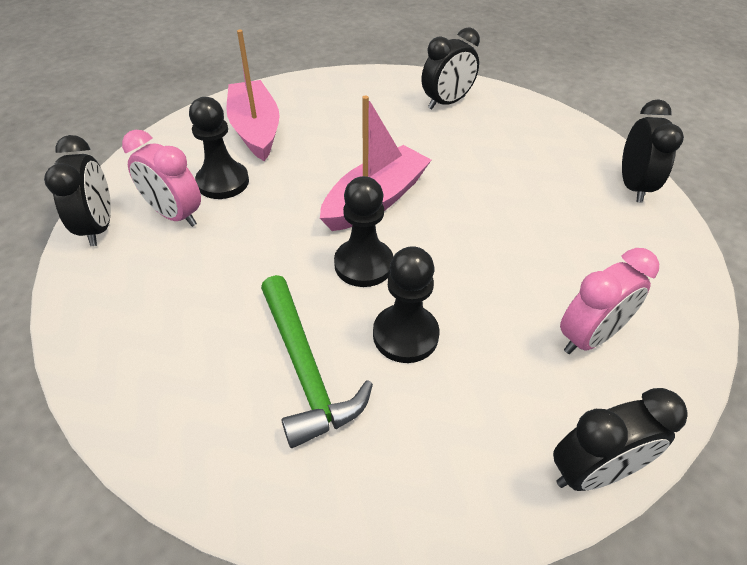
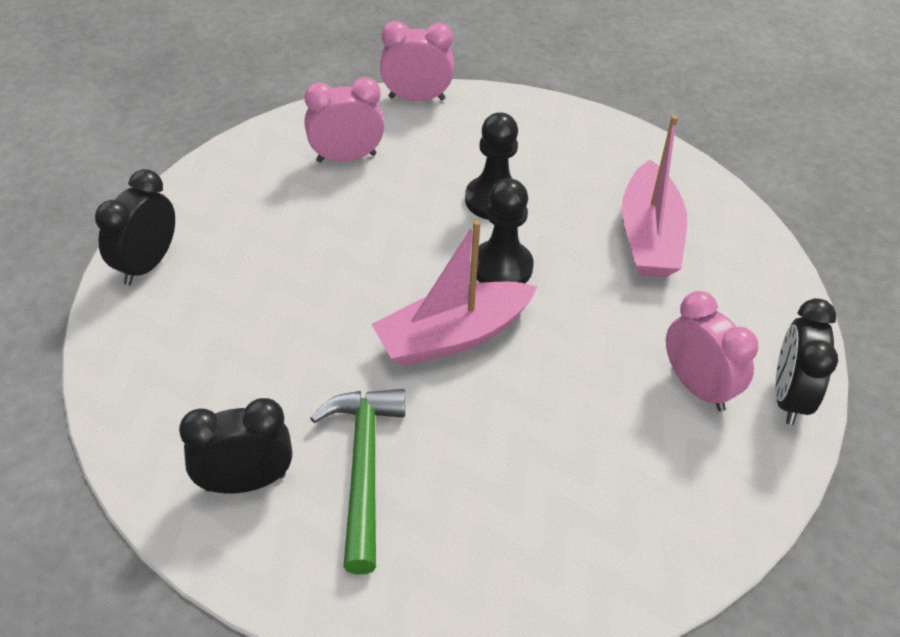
camera: 160 degrees left, 0 degrees up
black pawn [189,97,249,199] -> none
pink boat [226,30,280,161] -> pink boat moved to [622,115,687,278]
green hammer [261,275,373,448] -> green hammer moved to [310,389,405,574]
black clock [553,388,688,491] -> pink clock [380,21,454,101]

